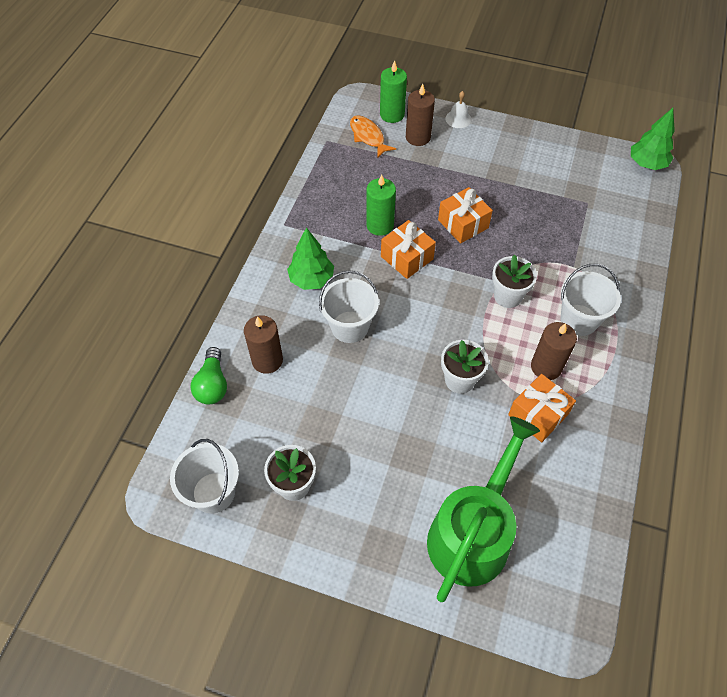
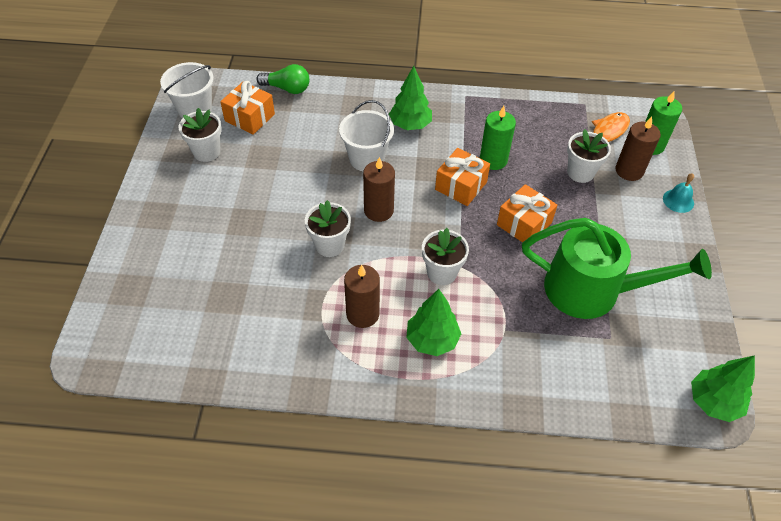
camera: 75 degrees right, 5 degrees down
green light bulb [191,347,227,404] -> green light bulb turned 150 degrees counterclockwise [256,64,309,94]
brown candle [244,315,283,374] -> brown candle moved to [363,157,395,222]
green watering can [427,416,540,602] -> green watering can moved to [522,218,712,319]
white bell [445,91,472,128] -> turquoise bell [663,173,694,213]
orange gift [508,374,576,442] -> orange gift moved to [220,81,275,135]
white bucket [561,264,621,336] -> green tree [406,289,461,356]
none -> white flower pot [567,129,611,183]

